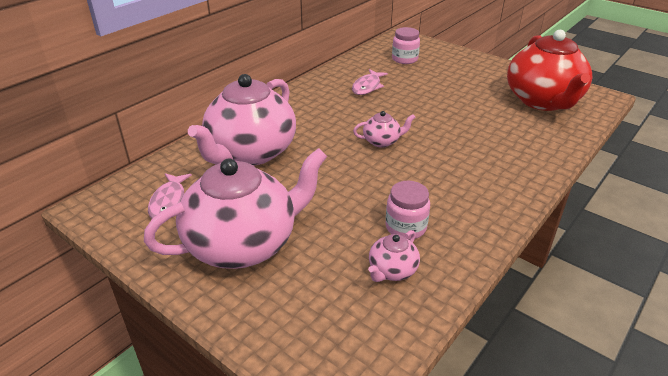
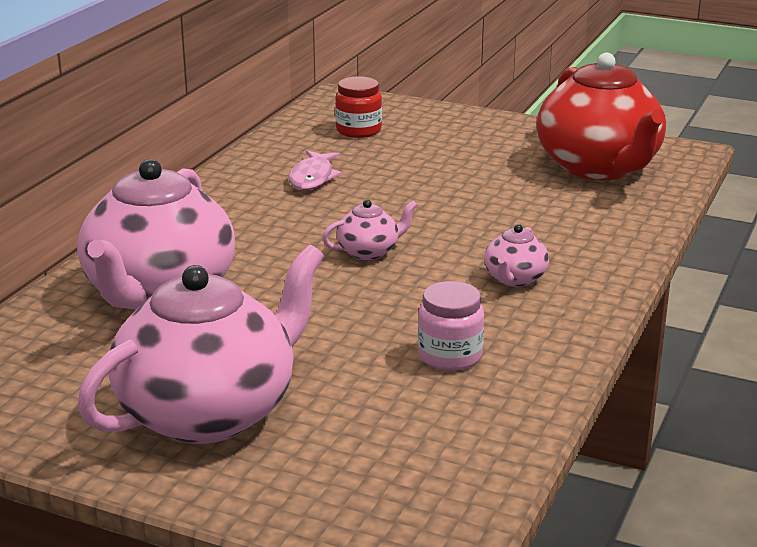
camera: 15 degrees left, 10 degrees down
pink fish [148,173,192,218] -> none
pink teapot [368,230,420,282] -> pink teapot moved to [484,224,549,287]
pink jar [392,27,420,64] -> red jar [335,77,382,138]

